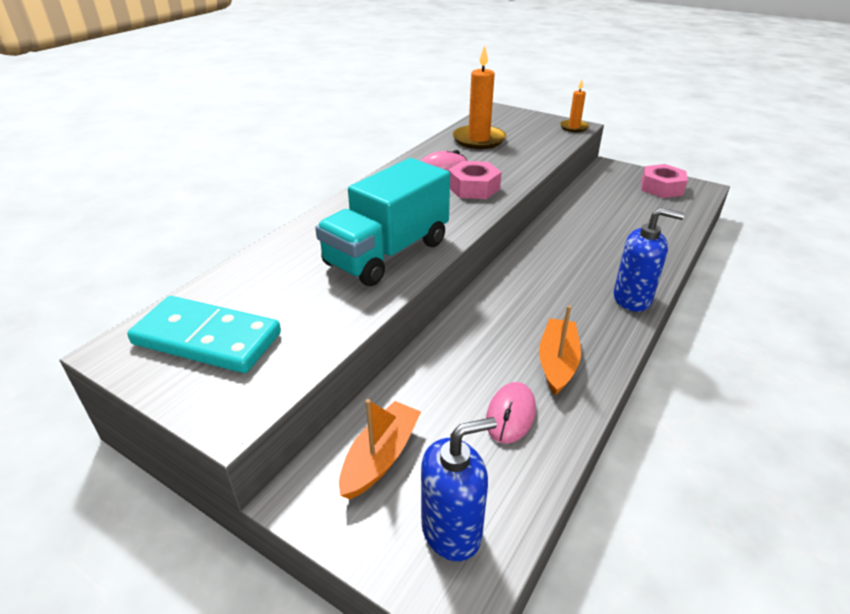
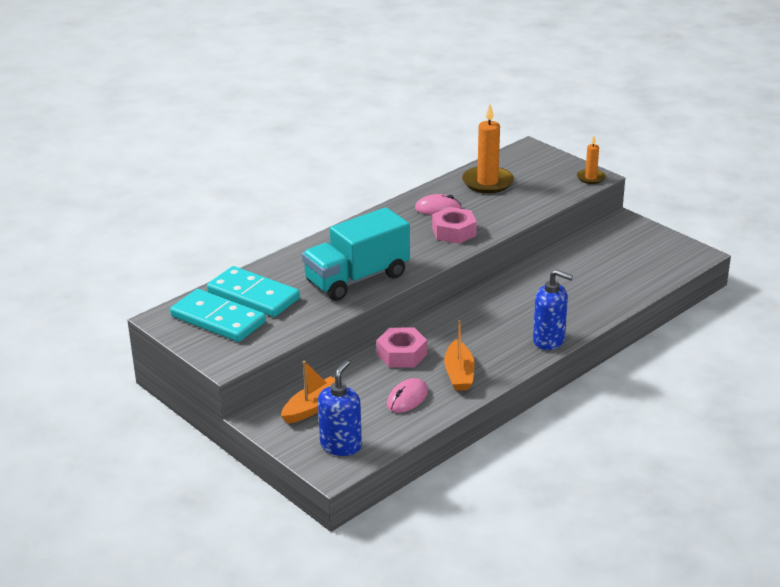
camera: 15 degrees right, 5 degrees down
blue soap dispenser [421,417,497,561] -> blue soap dispenser turned 60 degrees counterclockwise [318,361,362,456]
orange boat [539,305,581,395] -> orange boat turned 150 degrees clockwise [444,320,475,391]
pink nut [641,164,688,198] -> pink nut moved to [376,328,427,368]
none -> turquoise domino [207,266,300,317]

